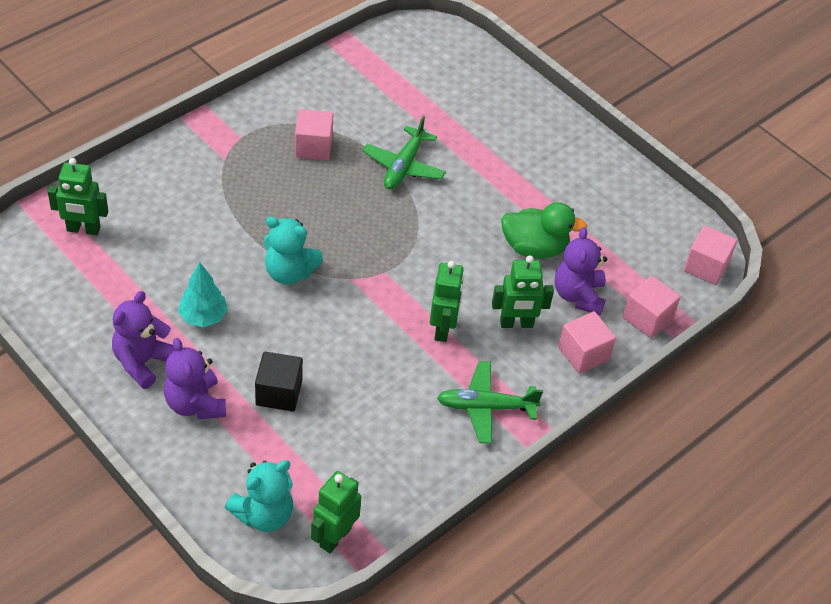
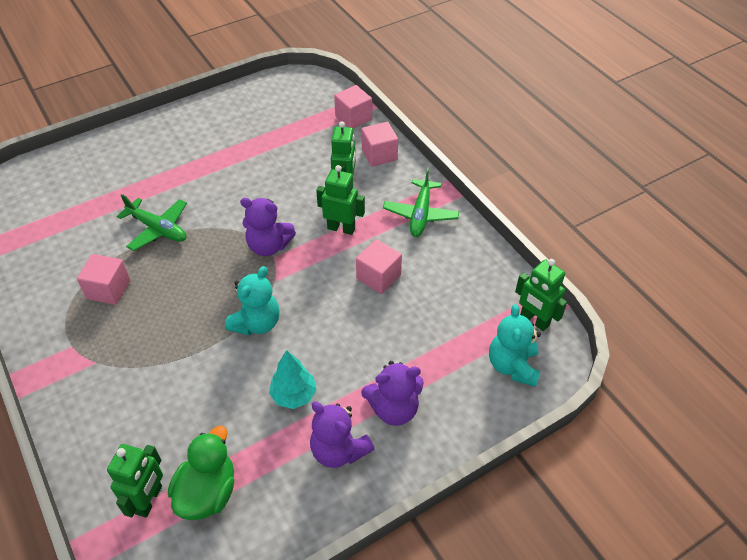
camera: 75 degrees left, 0 degrees up
turquoise teddy bear [225,460,293,532] -> turquoise teddy bear turned 150 degrees counterclockwise [489,304,541,387]
black cube [255,352,303,411] -> none
green duck [501,202,587,259] -> green duck moved to [168,426,234,520]
purple teddy bear [555,227,607,315] -> purple teddy bear moved to [240,198,296,256]
pink cube [684,226,737,285] -> pink cube moved to [356,239,402,294]

